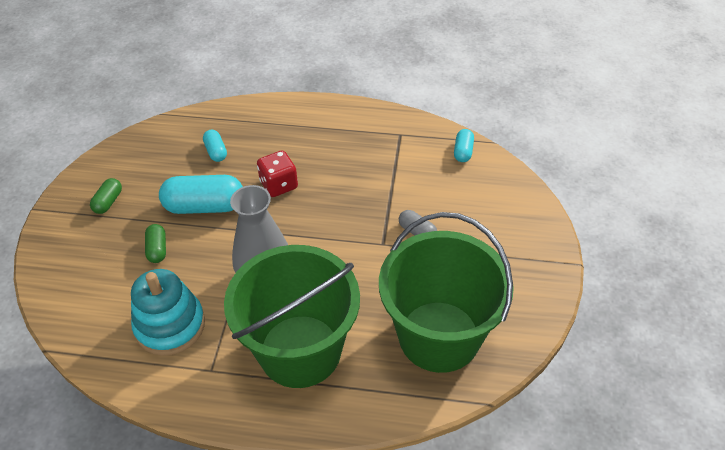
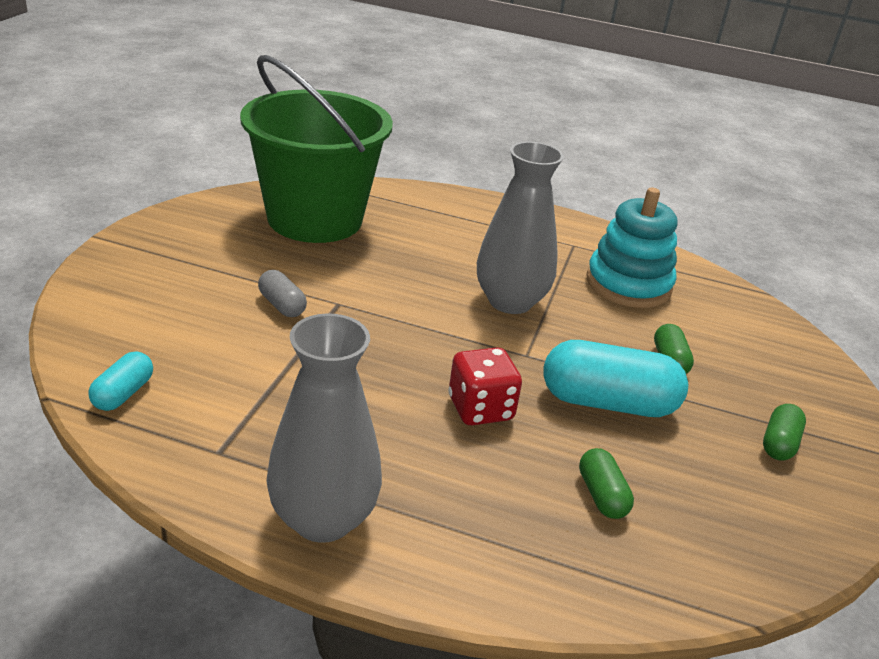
camera: 175 degrees left, 15 degrees down
turquoise capsule [203,130,227,162] -> green capsule [579,448,634,519]
green bucket [224,245,360,388] -> none
none -> grey vase [266,313,382,543]

